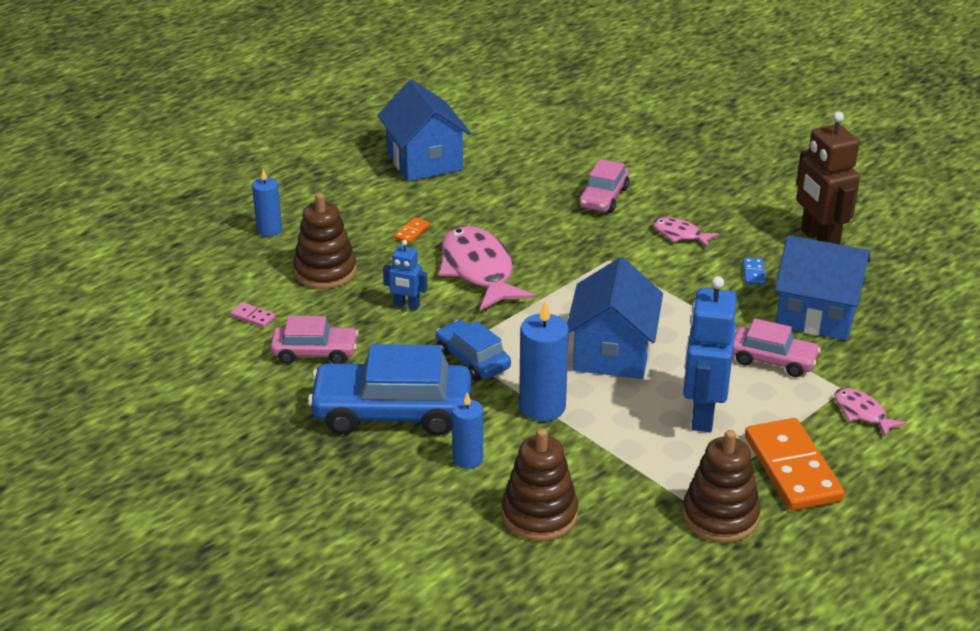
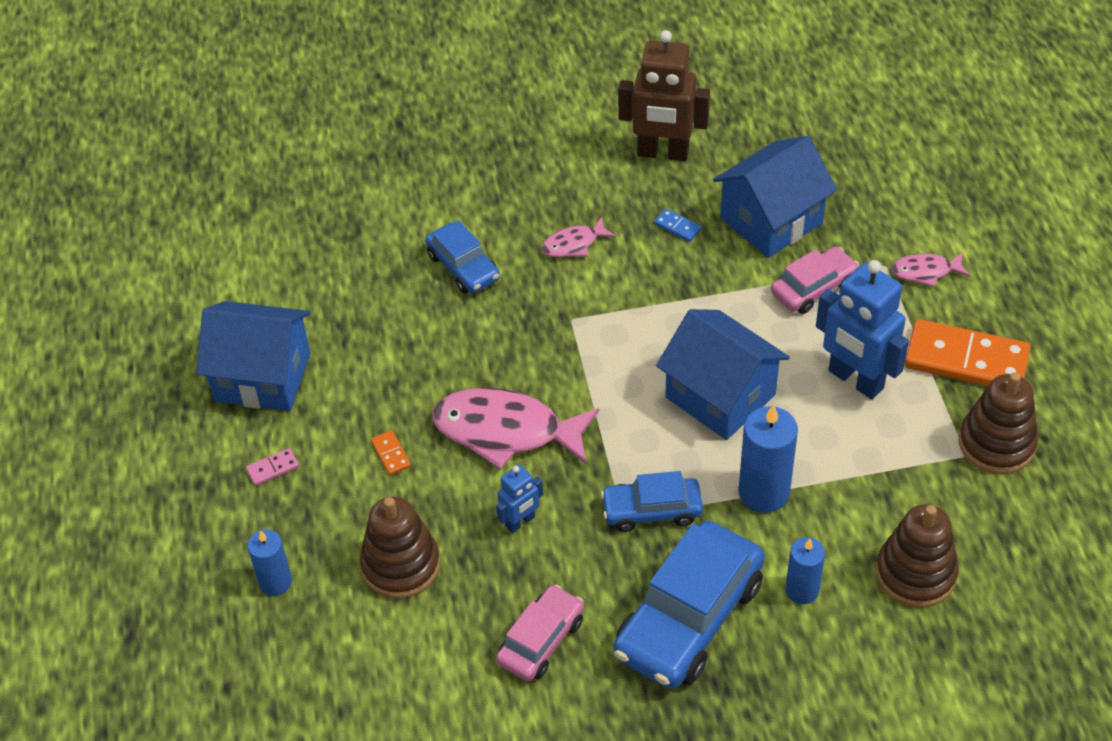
camera: 55 degrees left, 15 degrees up
pink domino [230,302,276,328] -> pink domino moved to [246,448,299,486]
pink car [578,159,629,213] -> blue car [425,220,500,294]

